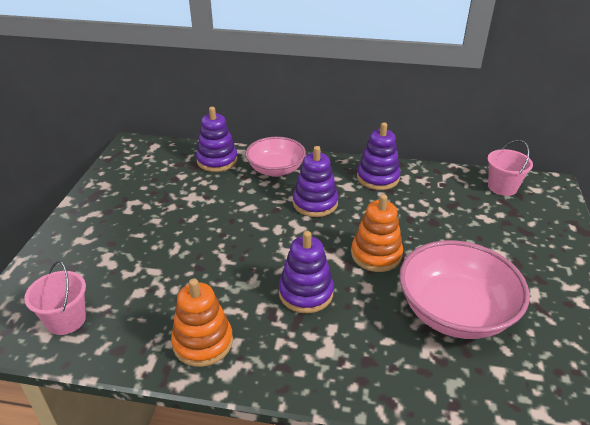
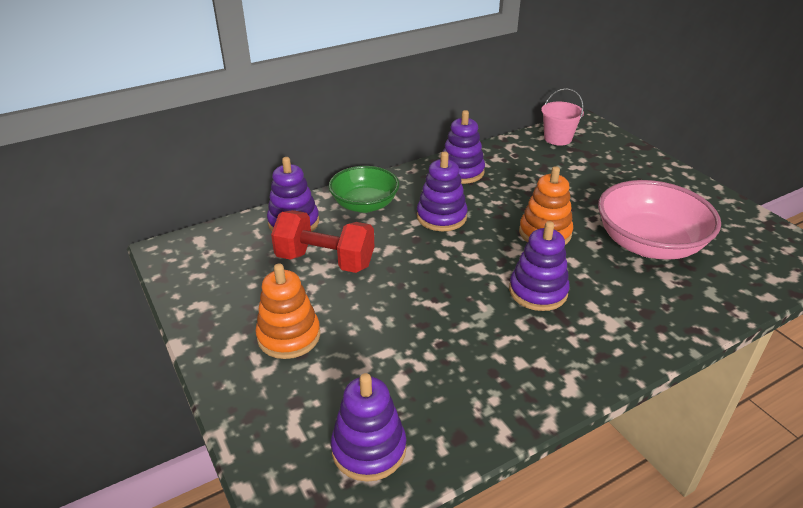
camera: 40 degrees left, 0 degrees up
pink bucket [24,261,86,335] -> purple stacking toy [331,373,406,482]
orange stacking toy [171,278,233,367] -> orange stacking toy moved to [255,264,320,359]
pink bowl [246,137,306,177] -> green bowl [329,166,399,213]
none -> red dumbbell [271,210,374,273]

